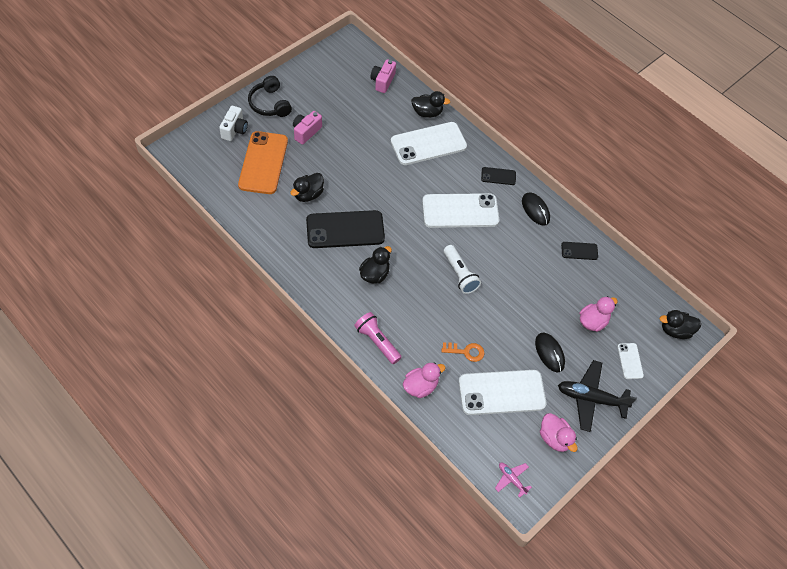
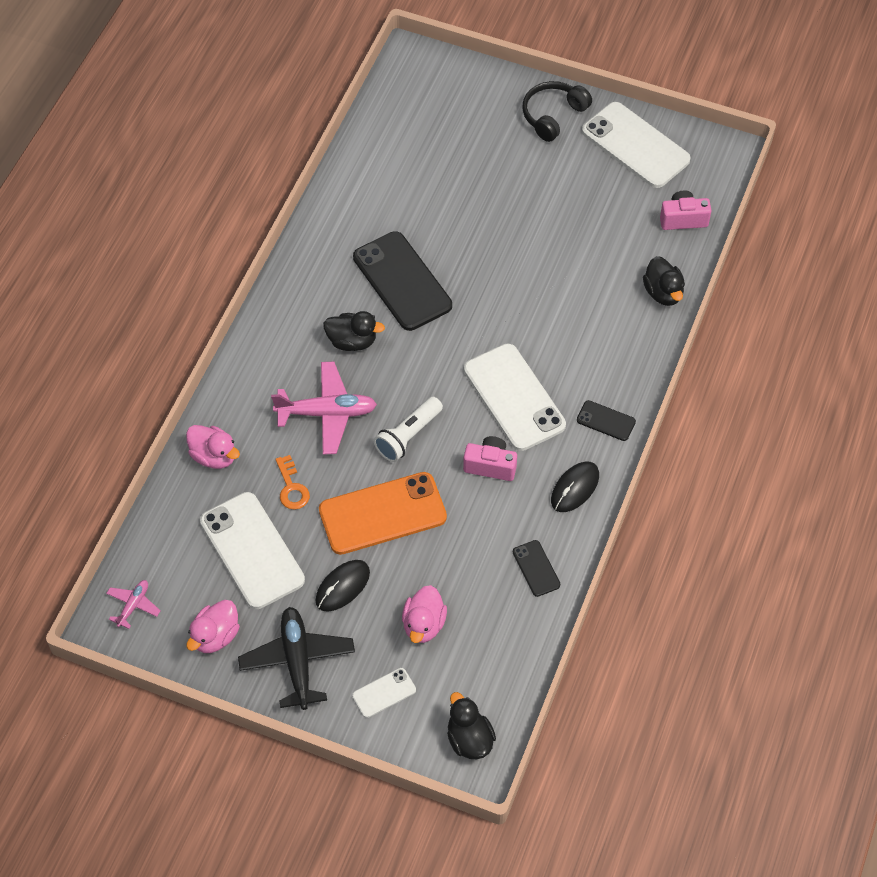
camera: 70 degrees right, 0 degrees up
white camera [219,106,248,141] -> none
orange phone [238,131,288,194] -> orange phone moved to [319,472,447,555]
black duck [290,173,324,202] -> none
pink camera [293,111,322,144] -> pink camera moved to [463,436,517,481]
pink flashlight [354,312,402,364] -> none
white phone [391,122,467,165] -> white phone moved to [582,102,691,188]
black phone [481,167,516,185] -> black phone turned 45 degrees counterclockwise [577,400,636,441]
pink duck [580,296,618,332] -> pink duck turned 75 degrees clockwise [402,585,447,643]
none -> pink plane [271,362,377,455]

